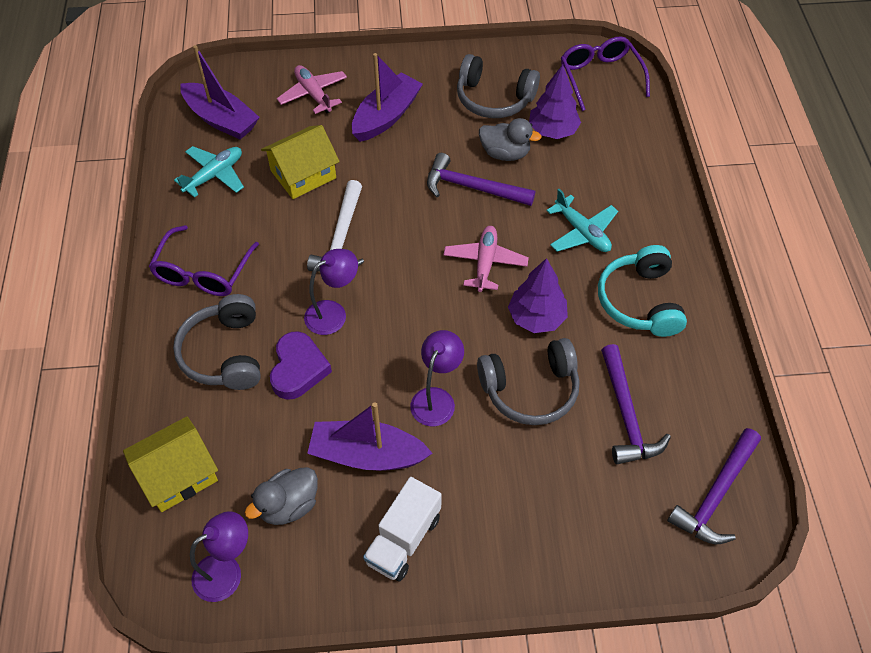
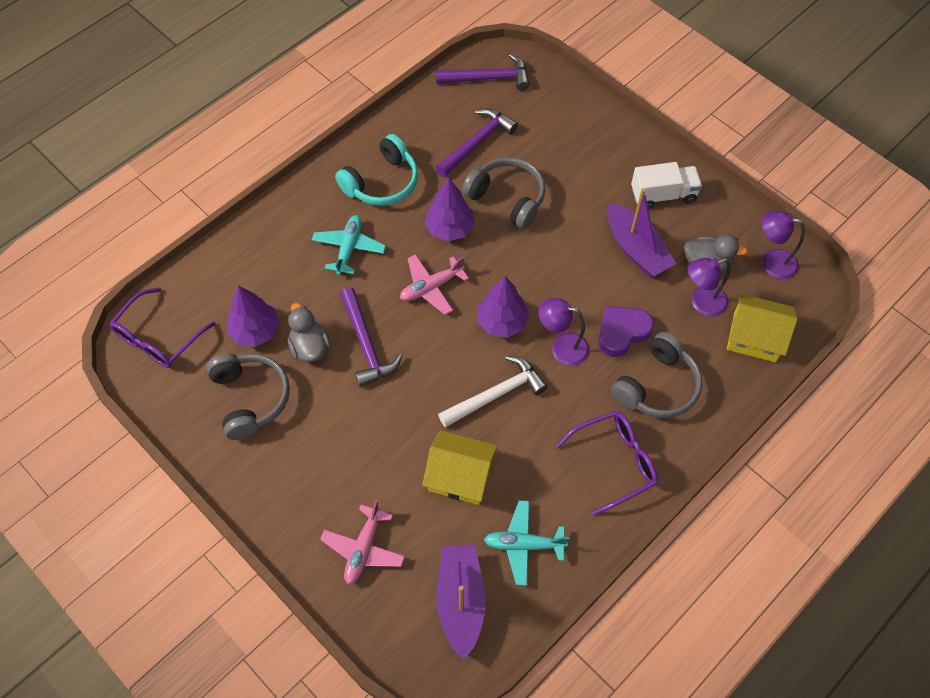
camera: 130 degrees left, 5 degrees up
purple boat [352,53,423,142] -> none
purple lamp [410,330,464,426] -> purple lamp moved to [687,258,730,316]
none -> purple tree [477,276,530,338]

